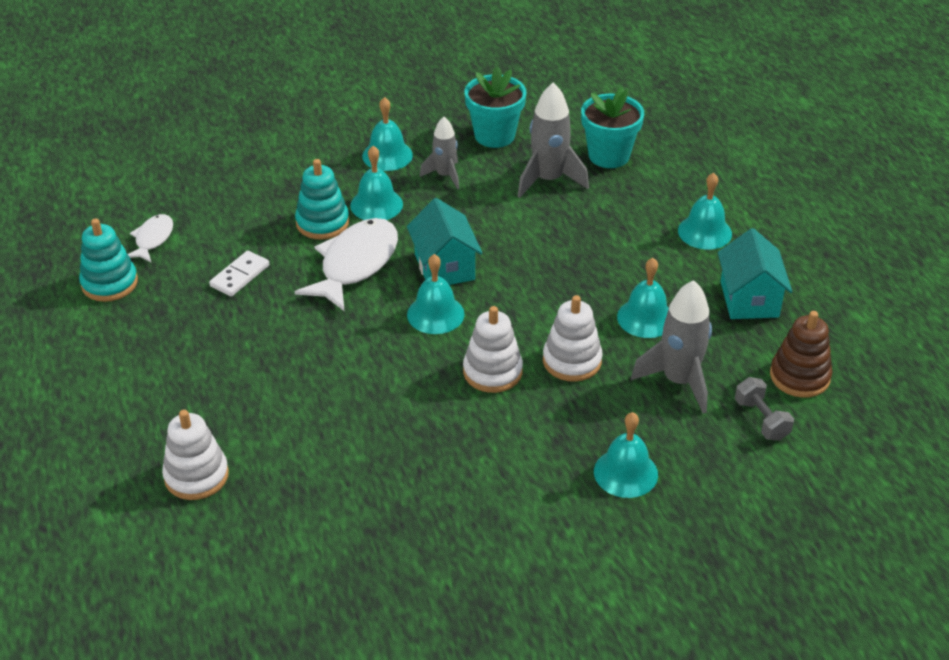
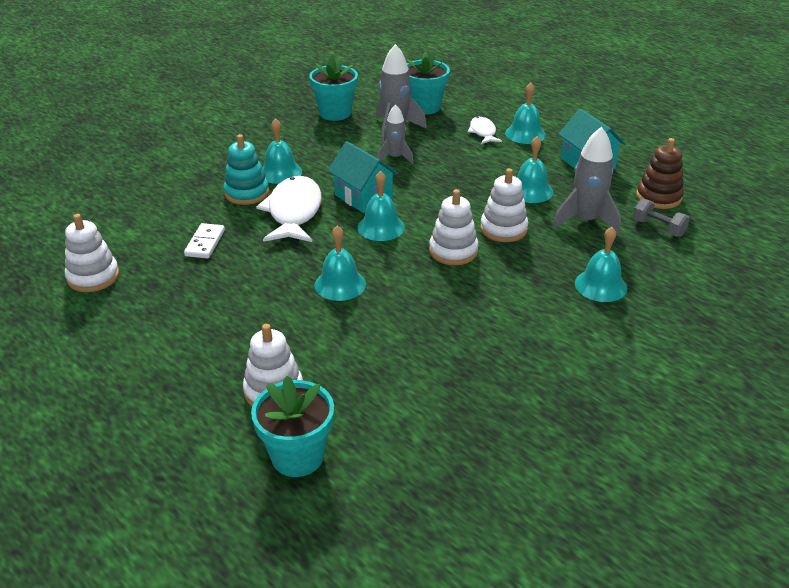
camera: 25 degrees left, 5 degrees down
turquoise stacking toy [79,218,138,302] -> white stacking toy [65,214,119,292]
white fish [128,214,173,263] -> white fish moved to [467,117,502,144]
turquoise bell [362,97,413,171] -> turquoise bell moved to [314,225,366,301]
grey rocket [420,117,459,190] -> grey rocket moved to [377,104,414,164]
none -> turquoise flower pot [251,376,334,477]

